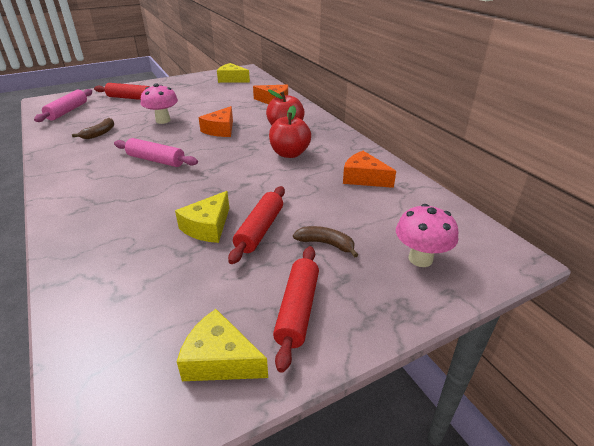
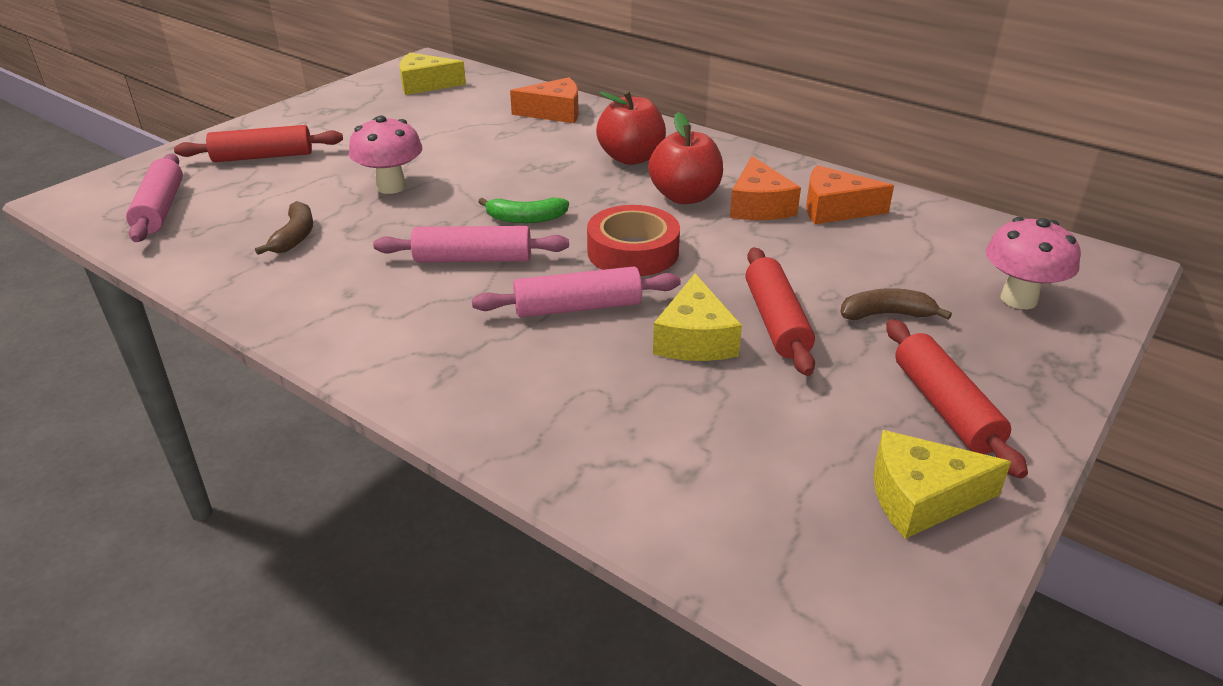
camera: 25 degrees left, 0 degrees up
orange cheese [199,106,233,137] -> orange cheese moved to [730,156,801,220]
none -> pink rolling pin [472,267,681,317]
none -> green banana [478,198,569,223]
none -> red tape [587,205,680,276]

